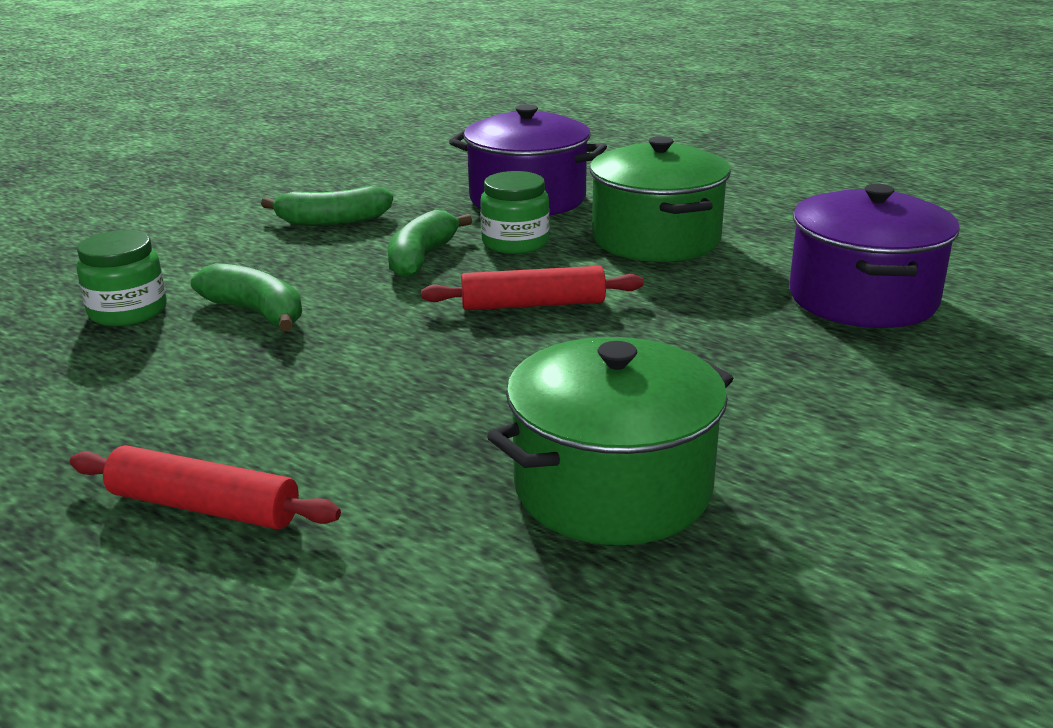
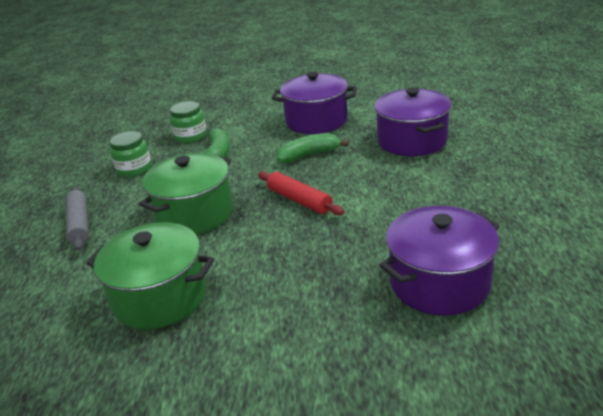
camera: 55 degrees right, 5 degrees up
red rolling pin [70,445,341,529] -> grey rolling pin [66,186,89,251]
green banana [261,186,393,226] -> purple pot [272,72,357,134]
green jar [480,171,549,254] -> green jar moved to [109,131,151,177]
green pot [590,136,731,262] -> green pot moved to [139,153,233,234]

